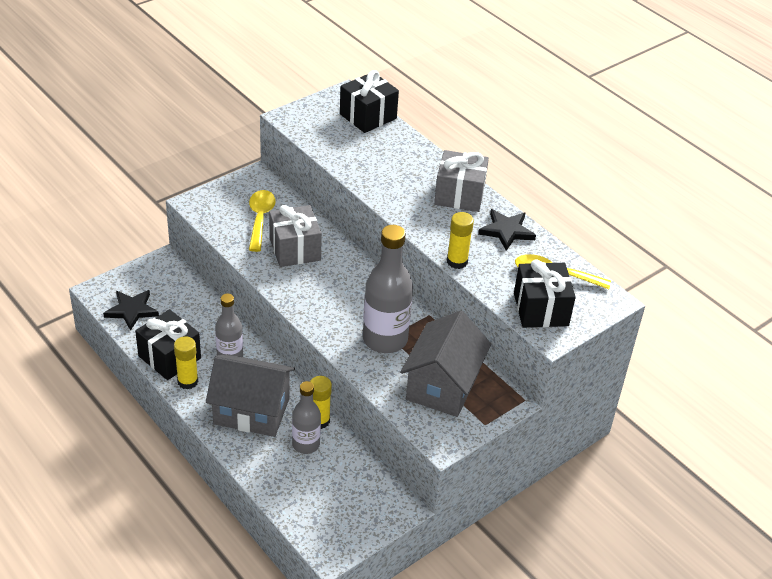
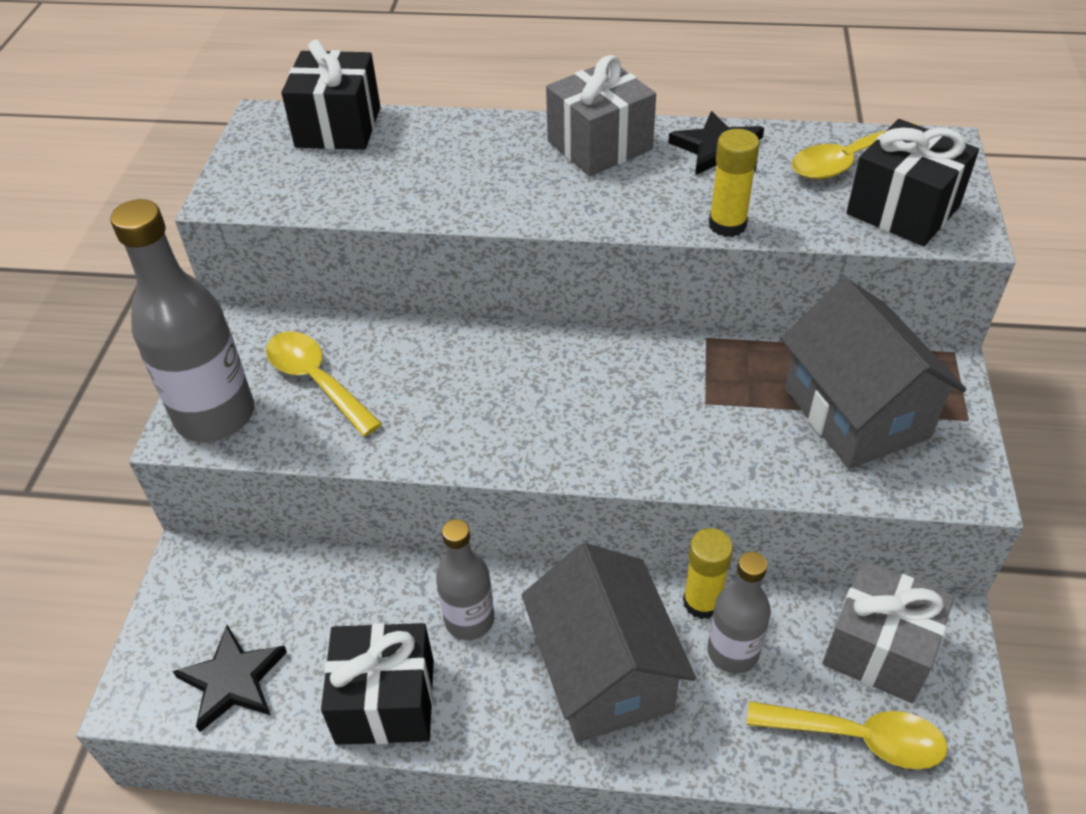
camera: 40 degrees left, 5 degrees up
yellow glue stick [174,336,198,389] -> none
grey house [206,354,295,437] -> grey house turned 75 degrees counterclockwise [522,543,696,743]
grey gift [269,205,322,267] -> grey gift moved to [822,560,954,703]
grey bottle [363,225,413,353] -> grey bottle moved to [110,199,254,442]
none -> yellow spoon [747,701,948,769]

